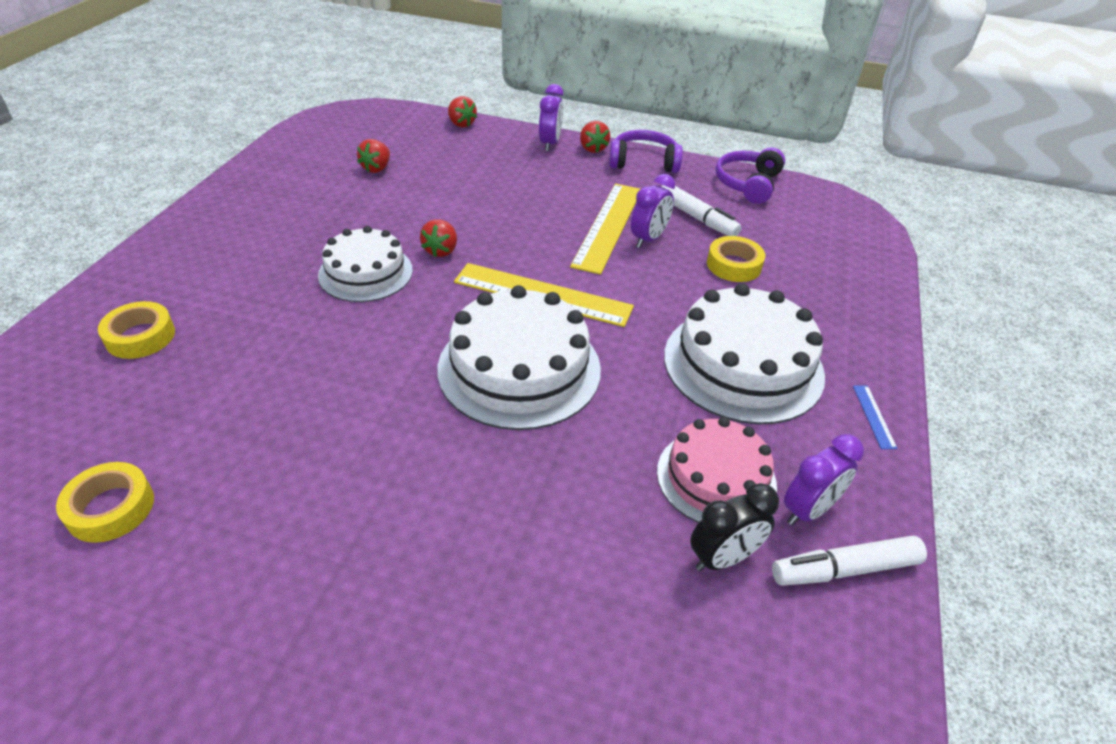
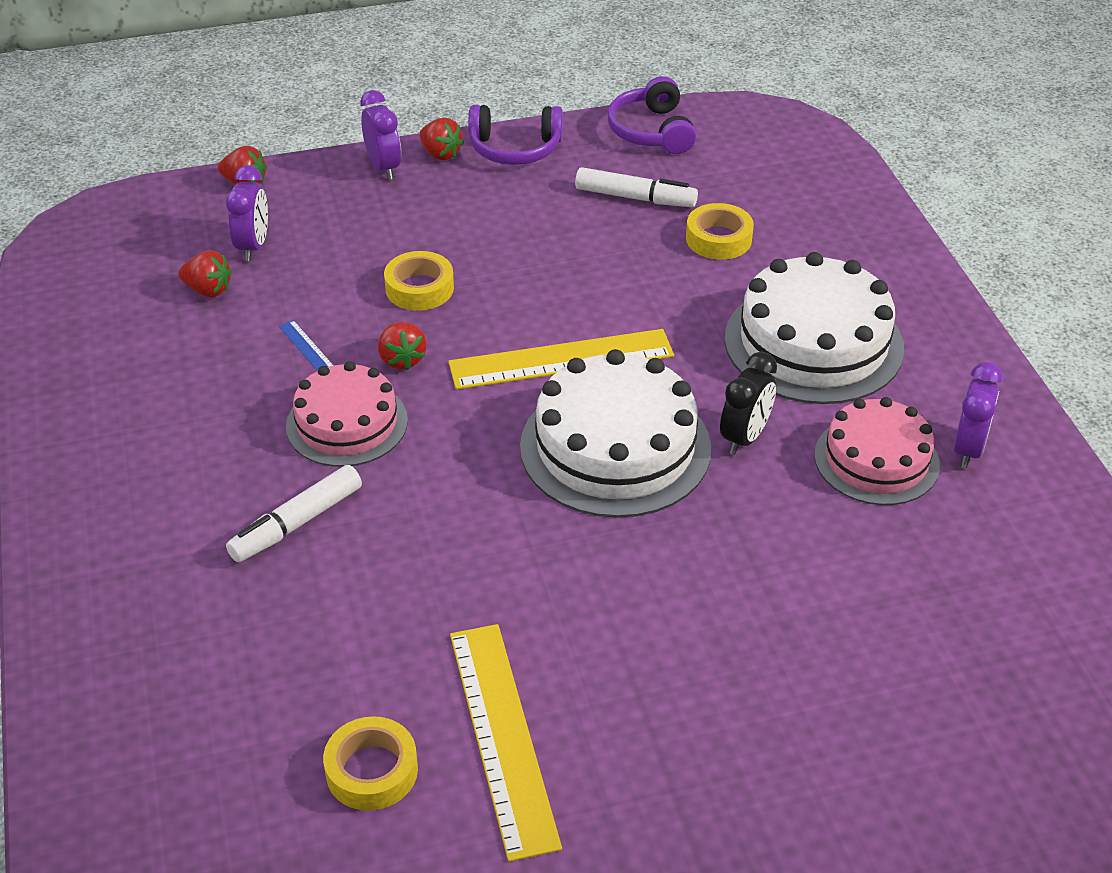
camera: 30 degrees left, 0 degrees up
yellow tape [98,301,175,359] -> yellow tape moved to [384,251,454,311]
white cake [318,226,413,302] -> pink cake [286,361,408,467]
red strawberry [357,139,390,173] -> red strawberry turned 60 degrees counterclockwise [178,250,232,297]
yellow ruler [570,184,640,275] -> yellow ruler moved to [450,624,562,862]
purple headphones [609,130,683,173] -> purple headphones turned 150 degrees counterclockwise [468,105,563,165]
purple clock [631,174,675,248] -> purple clock moved to [226,165,268,261]
black clock [690,483,779,571] -> black clock moved to [720,352,777,455]
white marker [772,536,927,586] -> white marker moved to [226,465,362,562]
blue ruler [853,386,897,449] -> blue ruler moved to [279,320,334,371]

